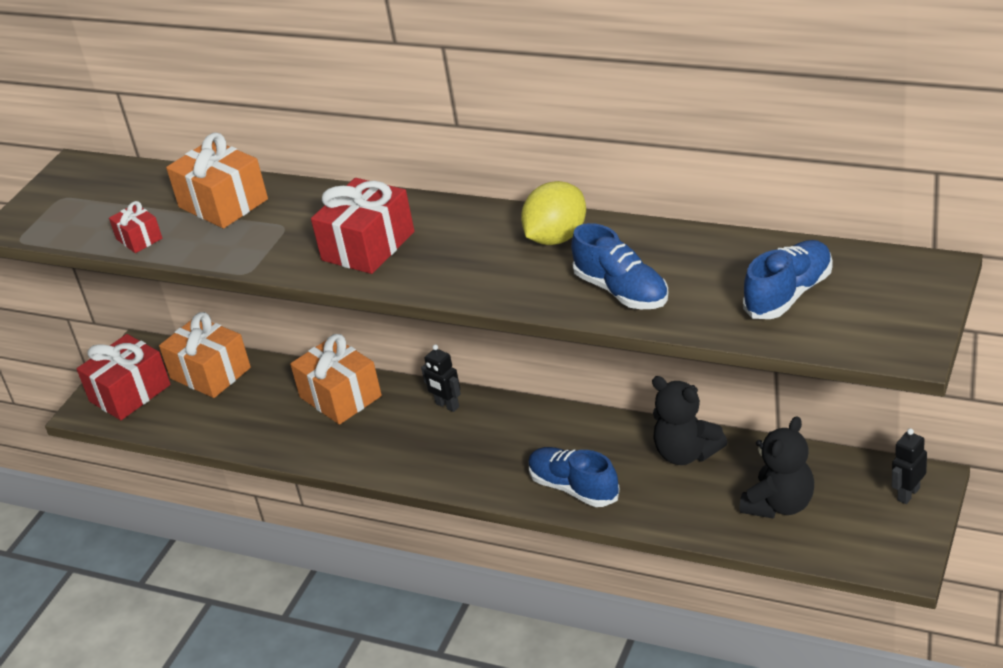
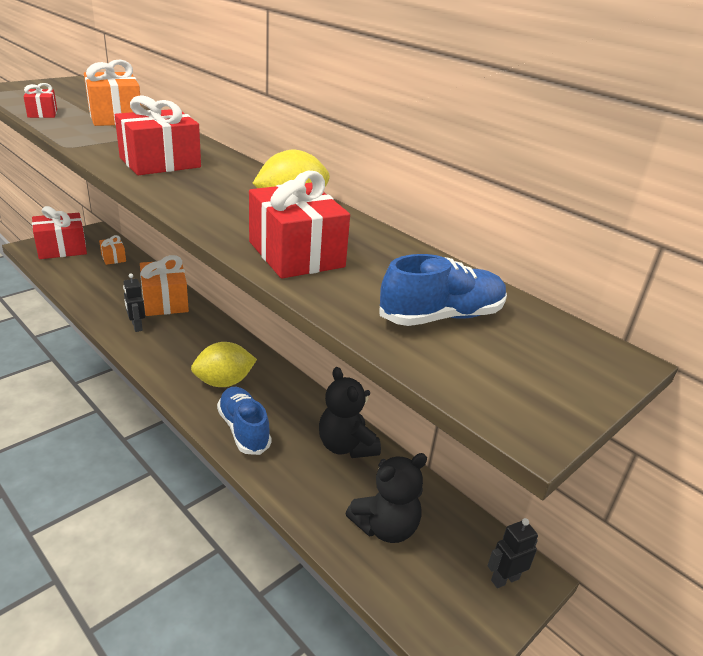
camera: 15 degrees right, 5 degrees down
orange gift [159,312,251,398] -> orange gift [99,235,126,265], size x0.53
black robot [421,344,461,412] -> black robot moved to [123,273,145,332]
blue shoe [571,223,669,309] -> red gift [249,171,350,278]
none -> yellow lemon [191,342,257,387]

